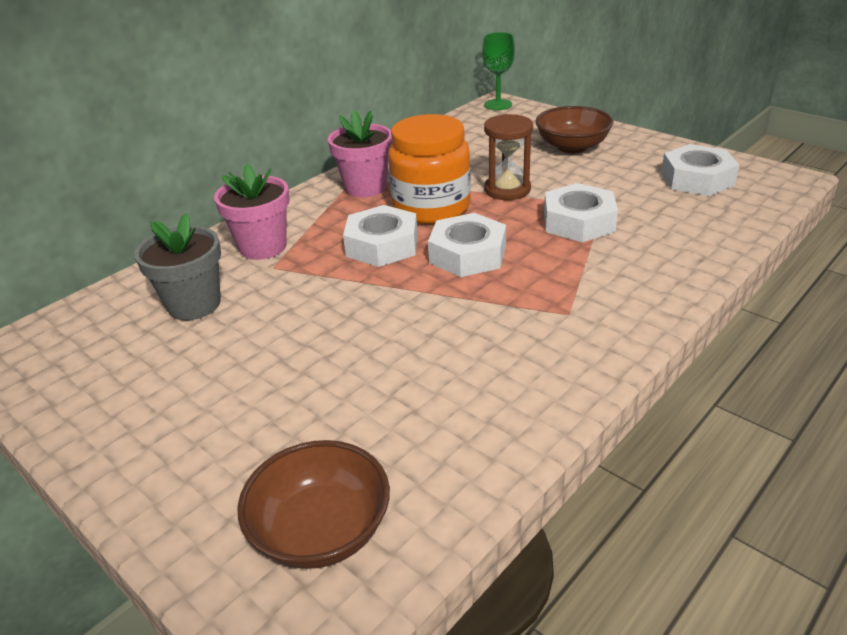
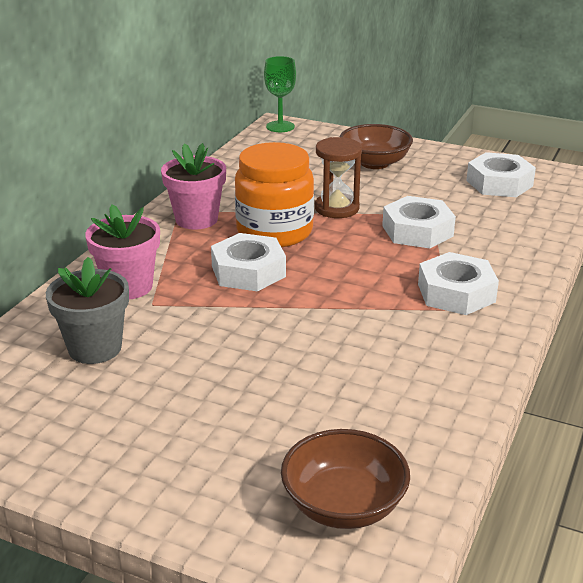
camera: 20 degrees left, 5 degrees down
white nut [428,213,506,277] -> white nut moved to [418,252,499,315]

